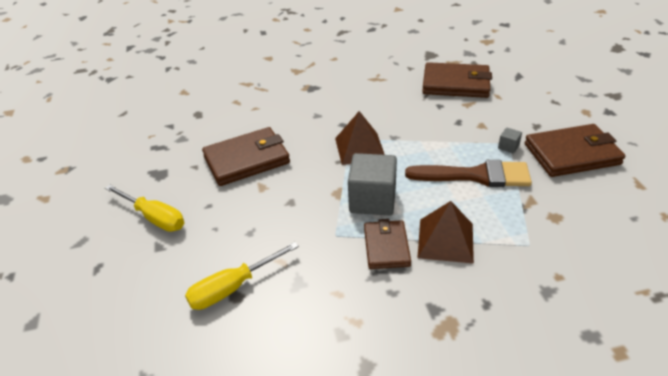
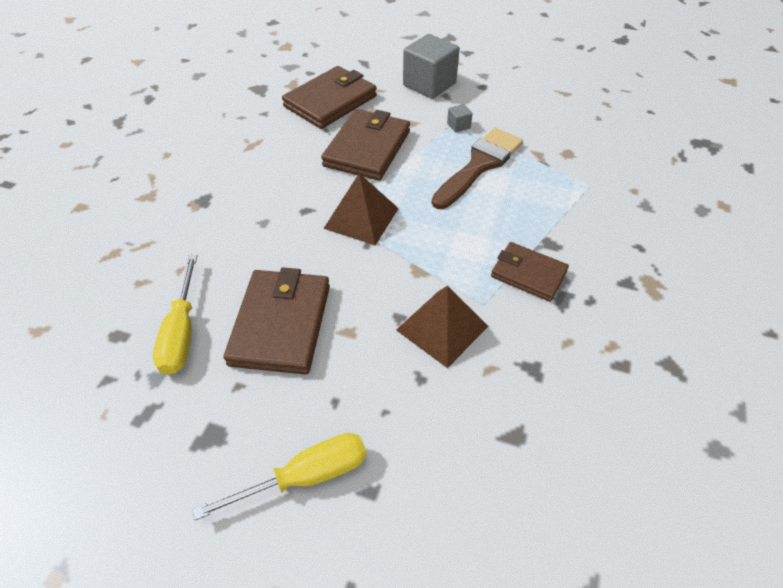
camera: 60 degrees left, 10 degrees up
yellow screwdriver [185,242,299,310] -> yellow screwdriver moved to [153,255,198,375]
grey cube [348,153,397,216] -> grey cube moved to [403,34,460,99]
brown pyramid [417,201,474,264] -> brown pyramid moved to [396,285,488,368]
brown wallet [525,124,625,177] -> brown wallet moved to [321,109,410,181]

